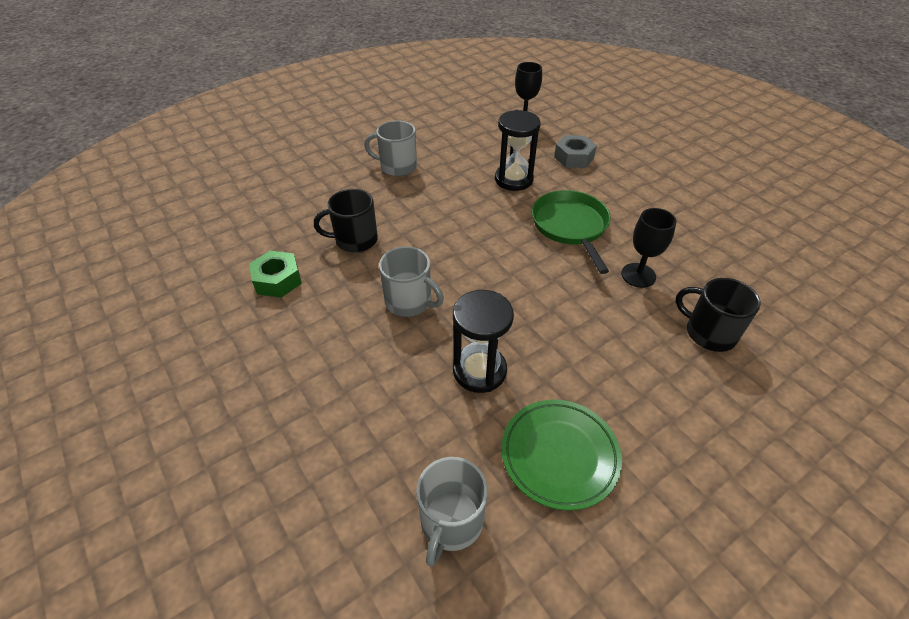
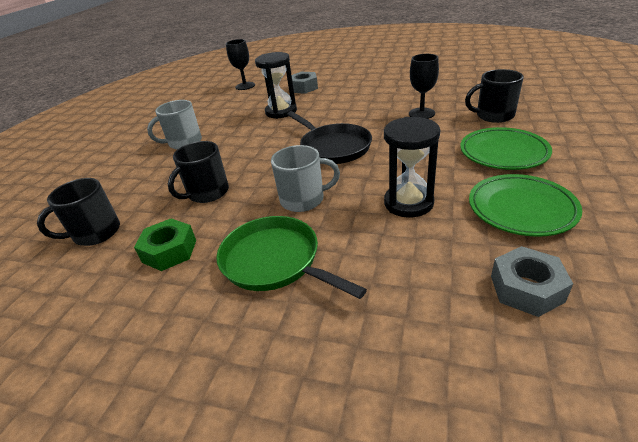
camera: 35 degrees left, 10 degrees down
grey mug [416,457,488,567] -> grey nut [491,246,573,317]
green pan [532,190,611,274] -> green pan moved to [216,216,367,299]
none -> black mug [37,178,120,246]
none -> black pan [287,111,372,164]
none -> green plate [460,127,552,170]

